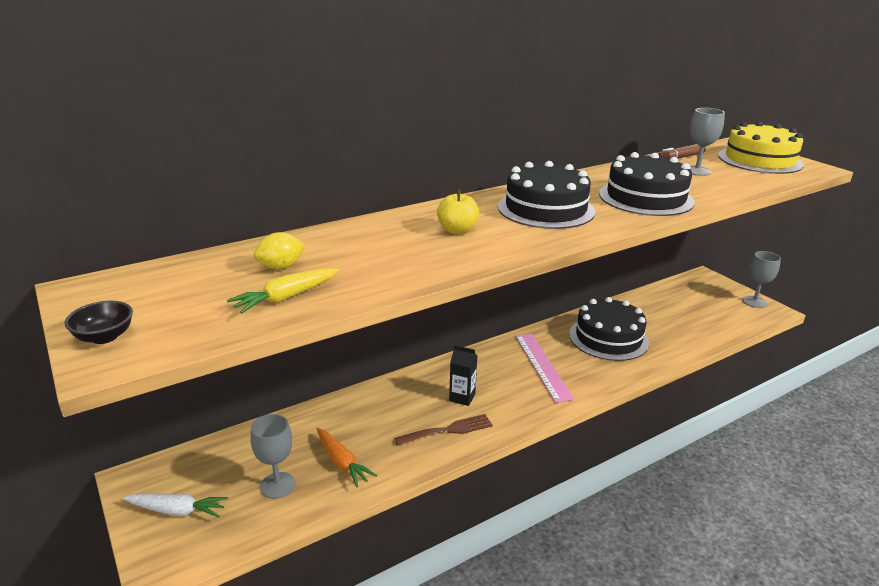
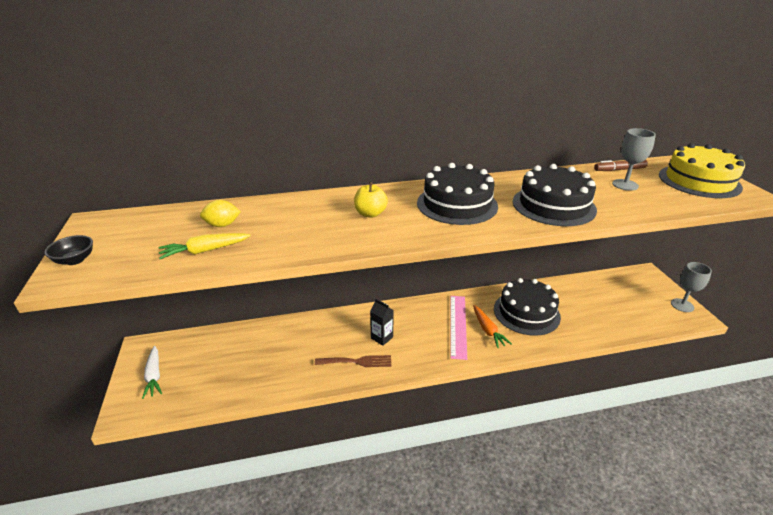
camera: 20 degrees right, 5 degrees up
white carrot [123,494,228,518] -> white carrot turned 45 degrees clockwise [142,346,162,399]
grey goblet [251,414,296,499] -> none
orange carrot [317,428,377,487] -> orange carrot moved to [473,305,512,348]

